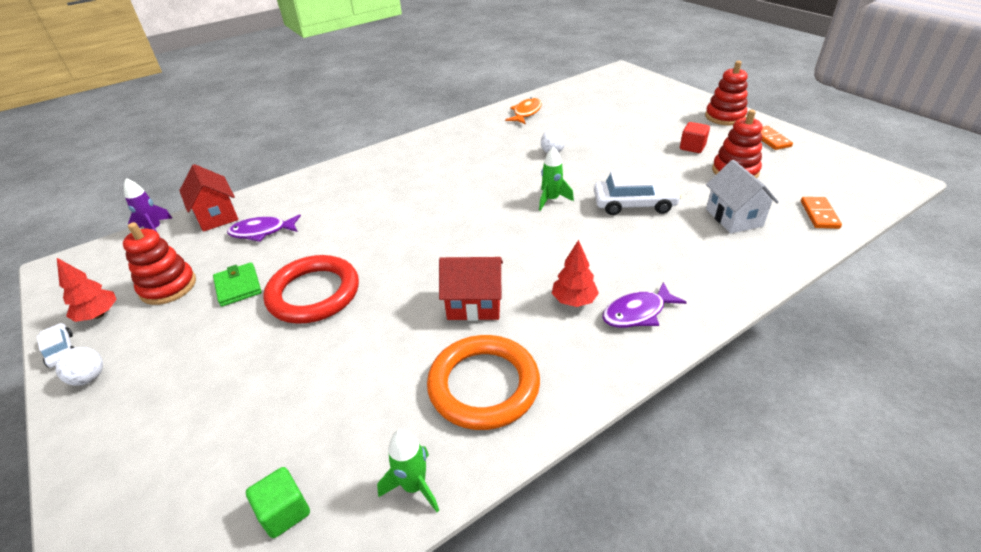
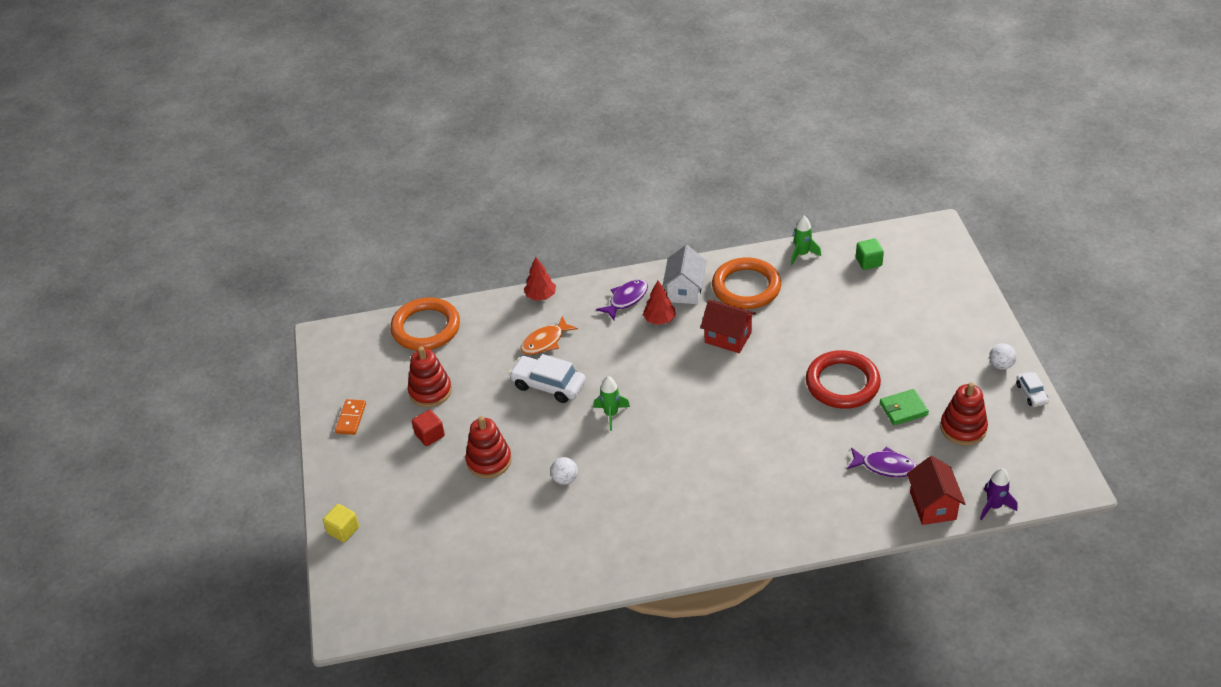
camera: 155 degrees left, 5 degrees up
red tree [57,258,117,322] -> red tree moved to [524,257,556,301]
green wallet [213,262,262,307] -> green wallet turned 75 degrees clockwise [880,389,929,425]
orange fish [505,97,542,124] -> orange fish moved to [520,316,578,355]
purple fish [602,282,687,328] -> purple fish turned 45 degrees counterclockwise [596,279,648,320]
red stacking toy [705,61,748,125] -> red stacking toy moved to [465,416,512,478]
white house [706,160,779,233] -> white house moved to [663,245,706,304]
orange domino [801,197,842,229] -> orange ring [390,298,460,351]
none -> yellow cube [323,504,359,542]

